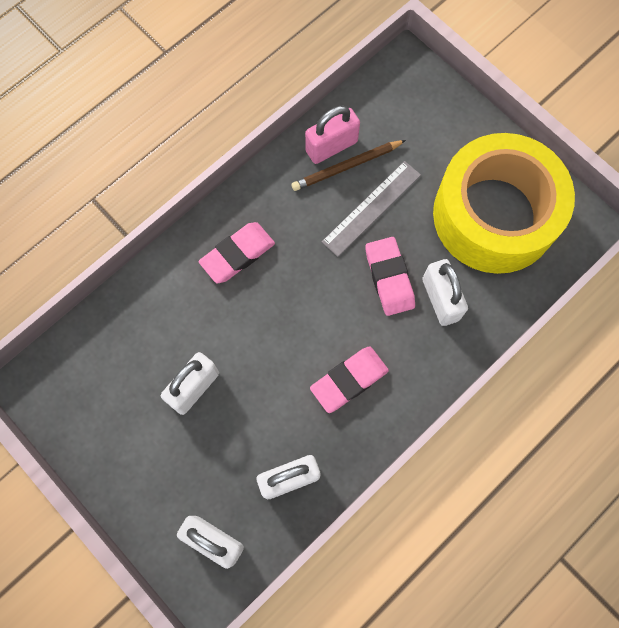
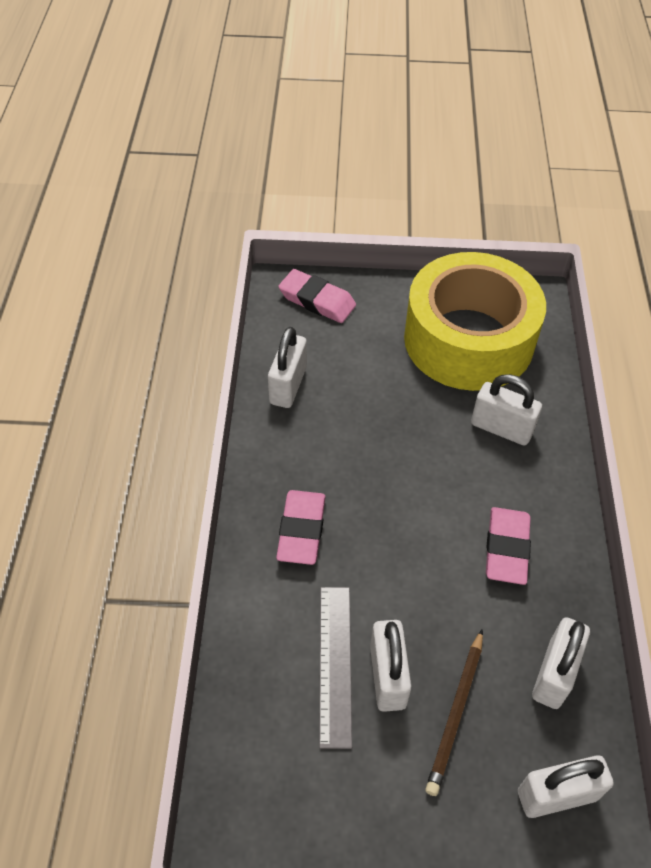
camera: 45 degrees left, 20 degrees down
brown pencil [291,140,406,191] -> brown pencil moved to [425,629,483,796]
pink padlock [305,106,360,164] -> white padlock [268,327,307,408]
grey ruler [322,161,421,257] -> grey ruler moved to [319,587,352,749]
pink eraser [365,237,415,316] -> pink eraser moved to [278,269,356,323]

